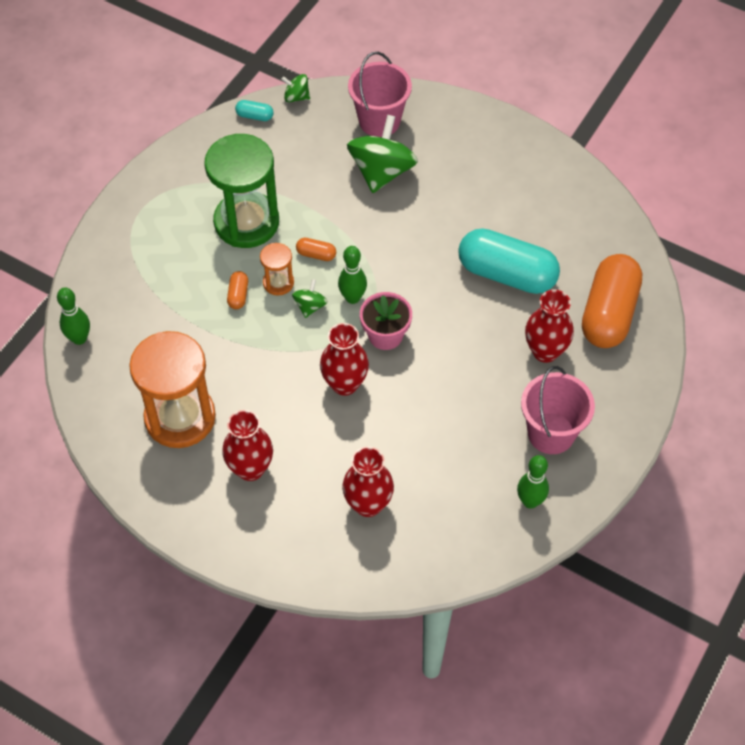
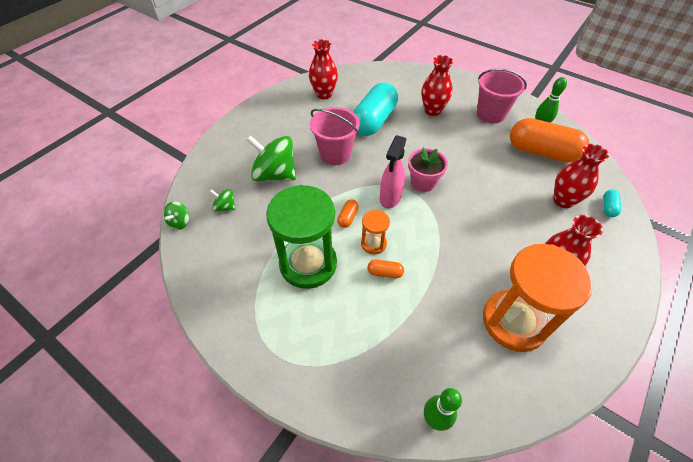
camera: 85 degrees left, 5 degrees down
turquoise capsule [235,100,274,121] -> turquoise capsule moved to [603,189,621,217]
green spinning top [292,279,328,318] -> green spinning top moved to [209,189,235,211]
red vase [320,323,369,396] -> red vase moved to [309,39,338,99]
green bowling pin [338,246,367,304] -> pink spray bottle [380,135,406,208]
pink bucket [348,52,412,137] -> pink bucket moved to [310,107,360,165]
orange capsule [582,254,642,348] -> orange capsule moved to [510,118,589,163]

